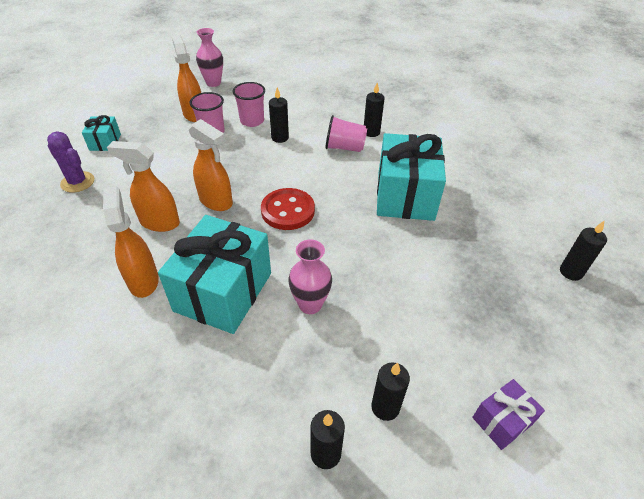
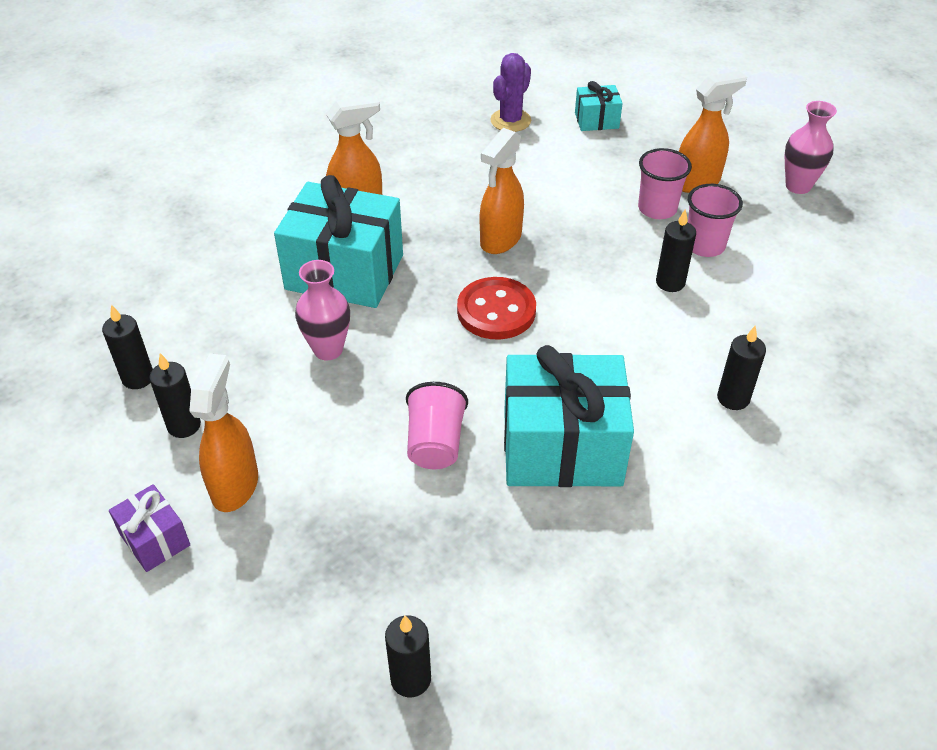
camera: 85 degrees right, 0 degrees up
orange spray bottle [107,141,180,232] -> orange spray bottle moved to [189,353,258,512]
pink cup [325,115,367,152] -> pink cup moved to [406,382,468,469]

